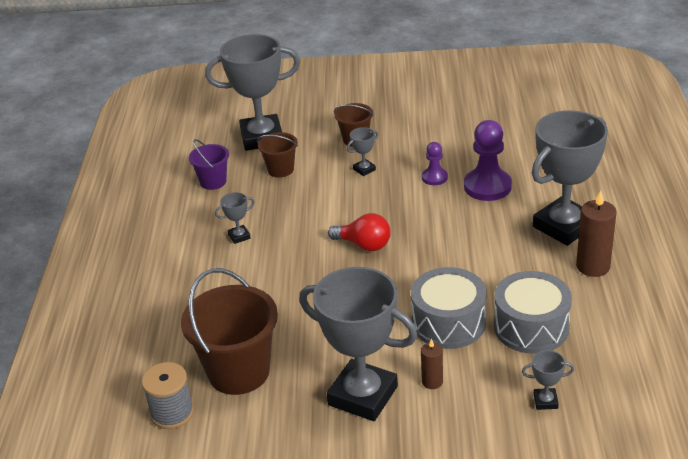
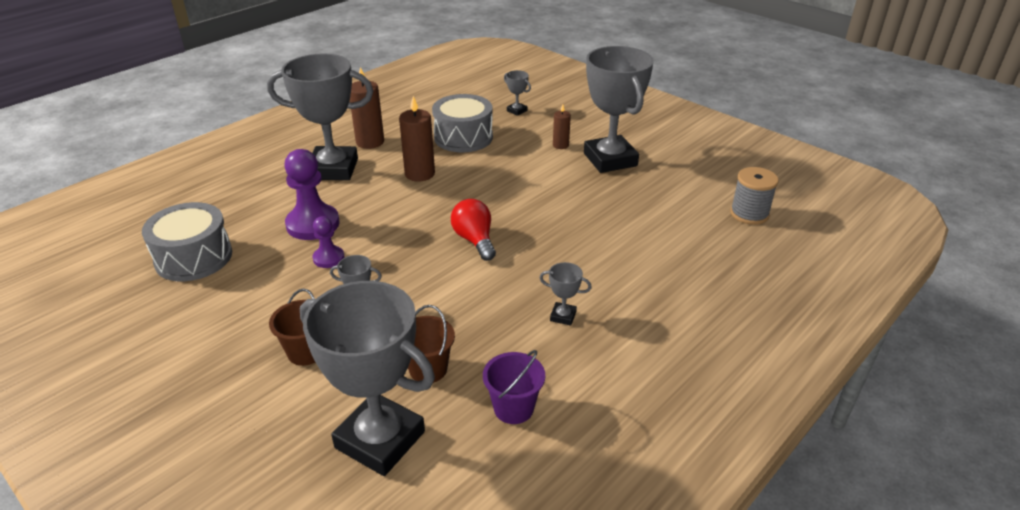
camera: 140 degrees left, 0 degrees up
brown bucket [181,268,278,395] -> none
grey drum [411,267,487,349] -> grey drum moved to [142,202,232,281]
none -> brown candle [399,96,435,182]

